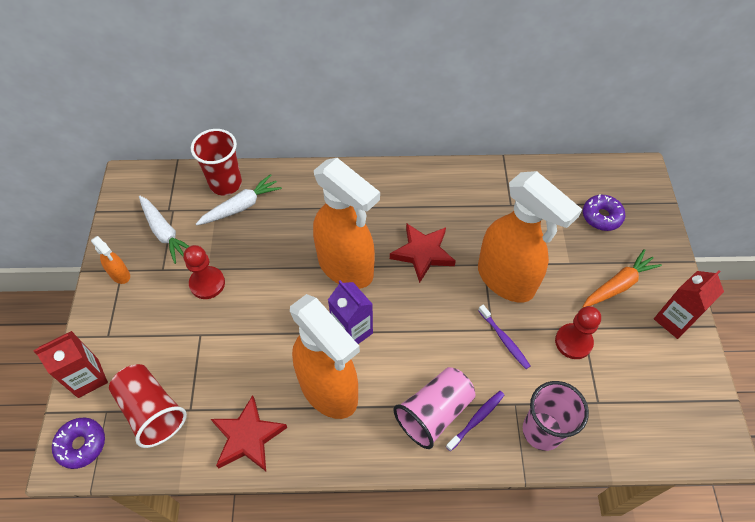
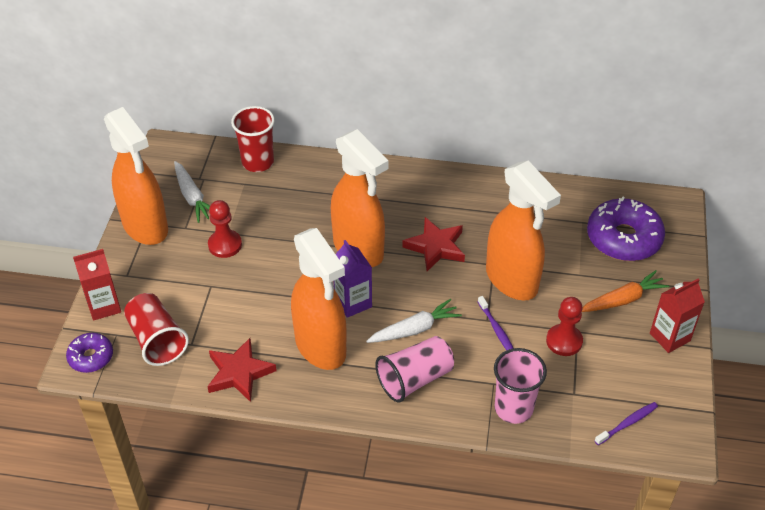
camera: 10 degrees right, 10 degrees down
orange spray bottle [91,236,130,284] -> orange spray bottle [104,107,168,245], size x2.45
white carrot [196,174,282,225] -> white carrot moved to [366,299,462,343]
purple toothbrush [446,391,505,452] -> purple toothbrush moved to [594,402,658,445]
purple donut [583,194,625,231] -> purple donut [587,197,665,261], size x1.82

